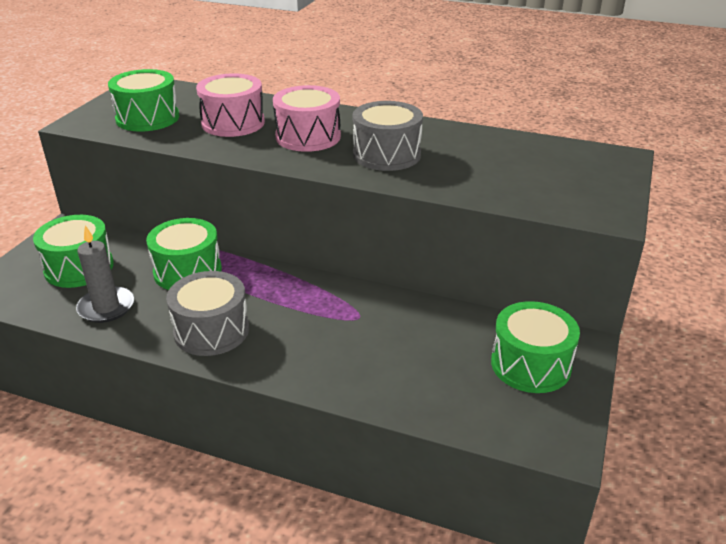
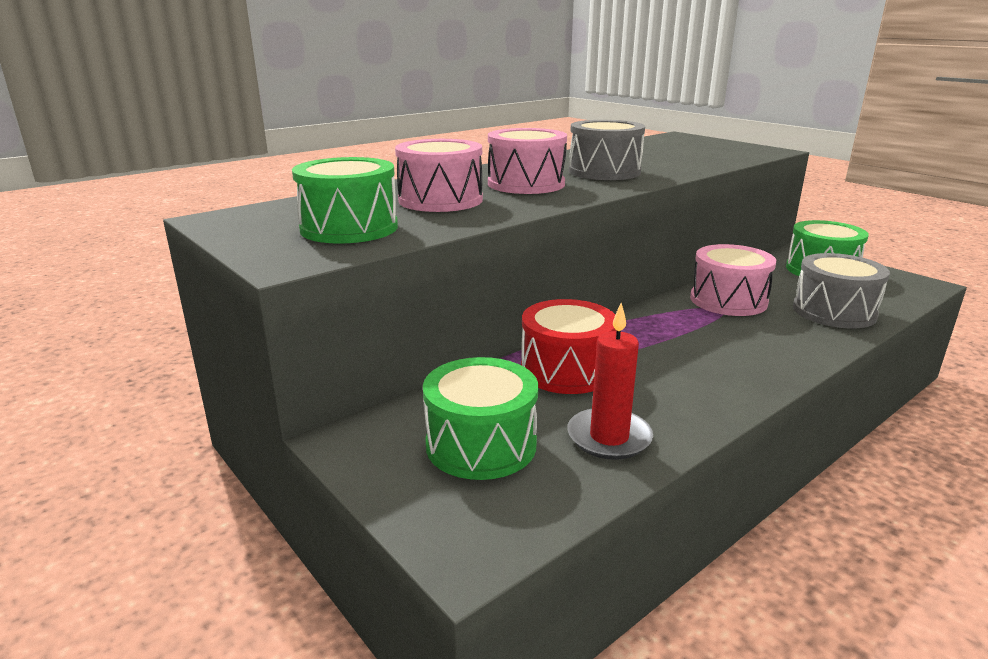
camera: 60 degrees left, 10 degrees down
grey candle [76,225,134,323] -> red candle [567,303,653,460]
green drum [146,218,222,290] -> red drum [521,299,617,394]
grey drum [166,271,249,356] -> grey drum moved to [793,253,890,328]
none -> pink drum [690,244,776,316]

